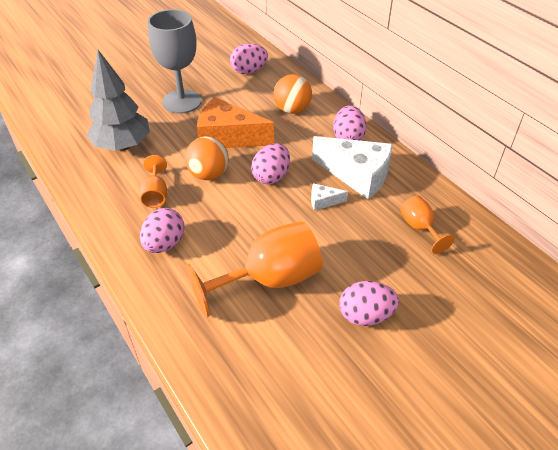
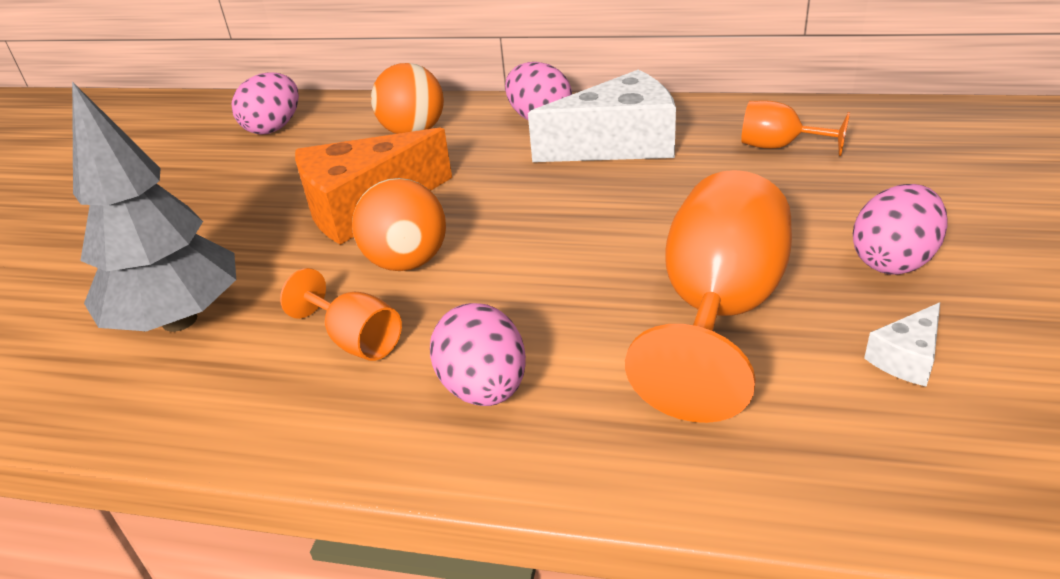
camera: 40 degrees left, 10 degrees down
grey goblet [148,9,201,114] -> none
pink egg [251,143,290,184] -> none
white cheese [311,183,348,211] -> white cheese moved to [864,302,940,387]

